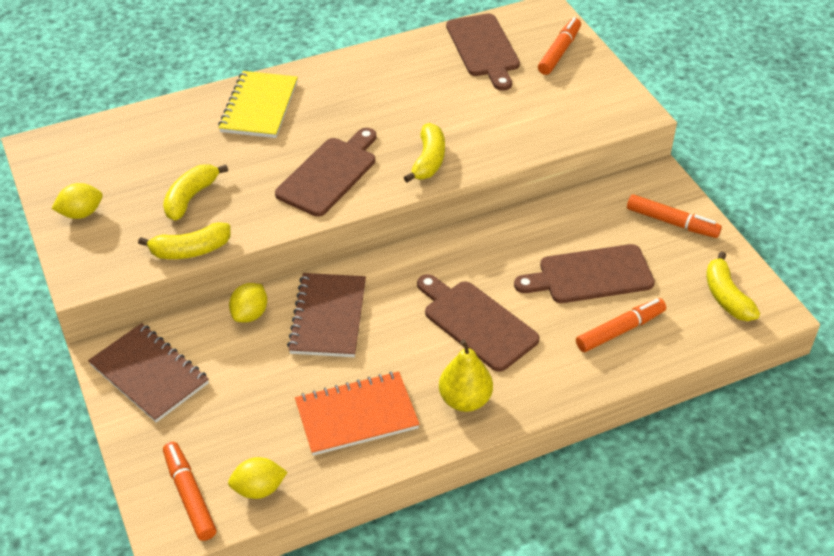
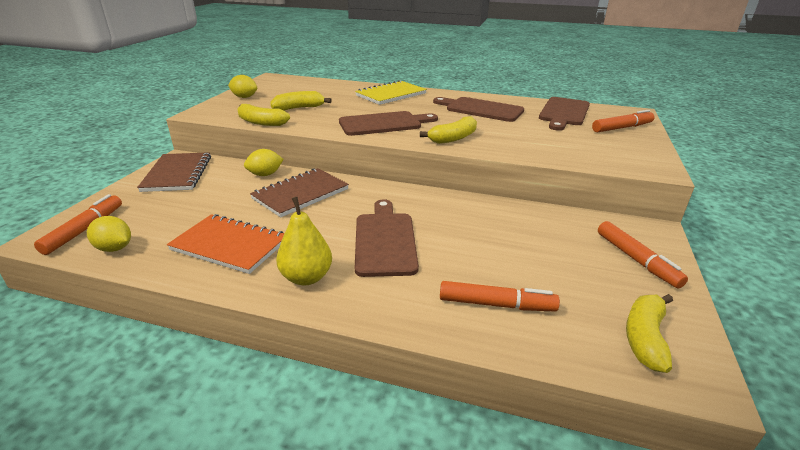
camera: 40 degrees right, 15 degrees down
brown cutting board [514,244,655,303] -> brown cutting board moved to [433,97,524,122]

